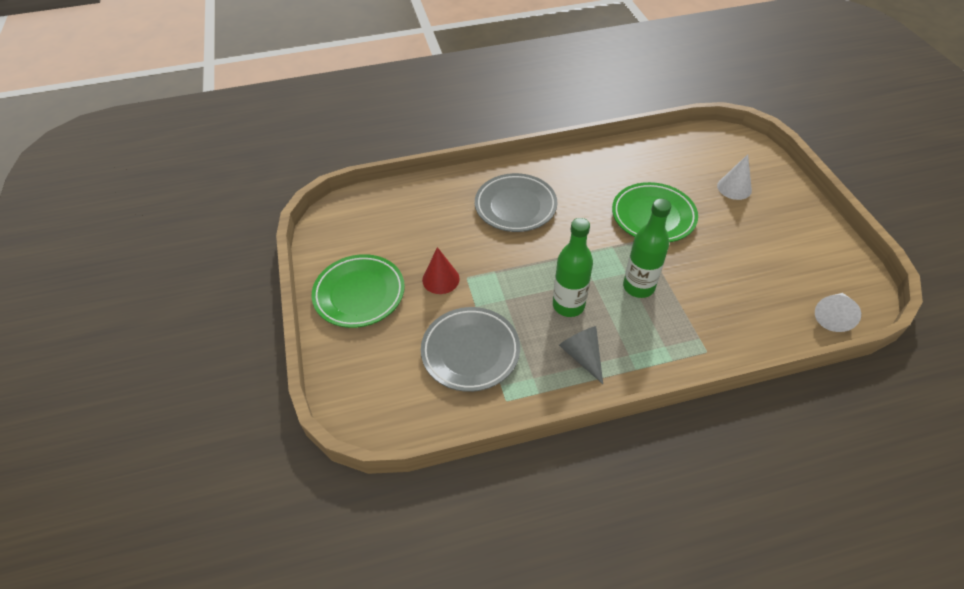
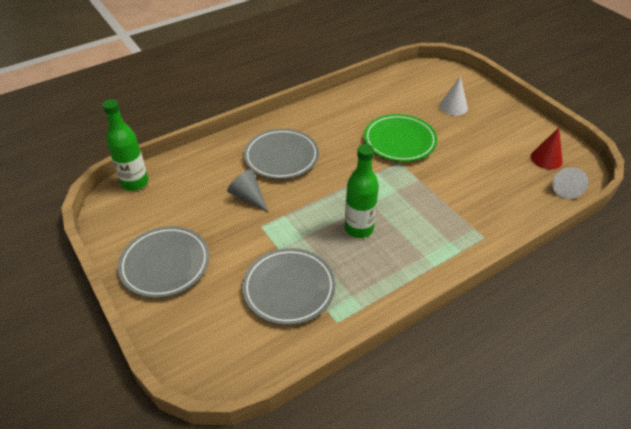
camera: 20 degrees left, 5 degrees down
green plate [312,254,405,328] -> grey plate [118,226,209,298]
red cone [422,247,460,294] -> red cone moved to [531,128,563,170]
grey cone [559,326,603,384] -> grey cone moved to [227,169,268,212]
green bottle [623,198,671,298] -> green bottle moved to [102,99,149,191]

